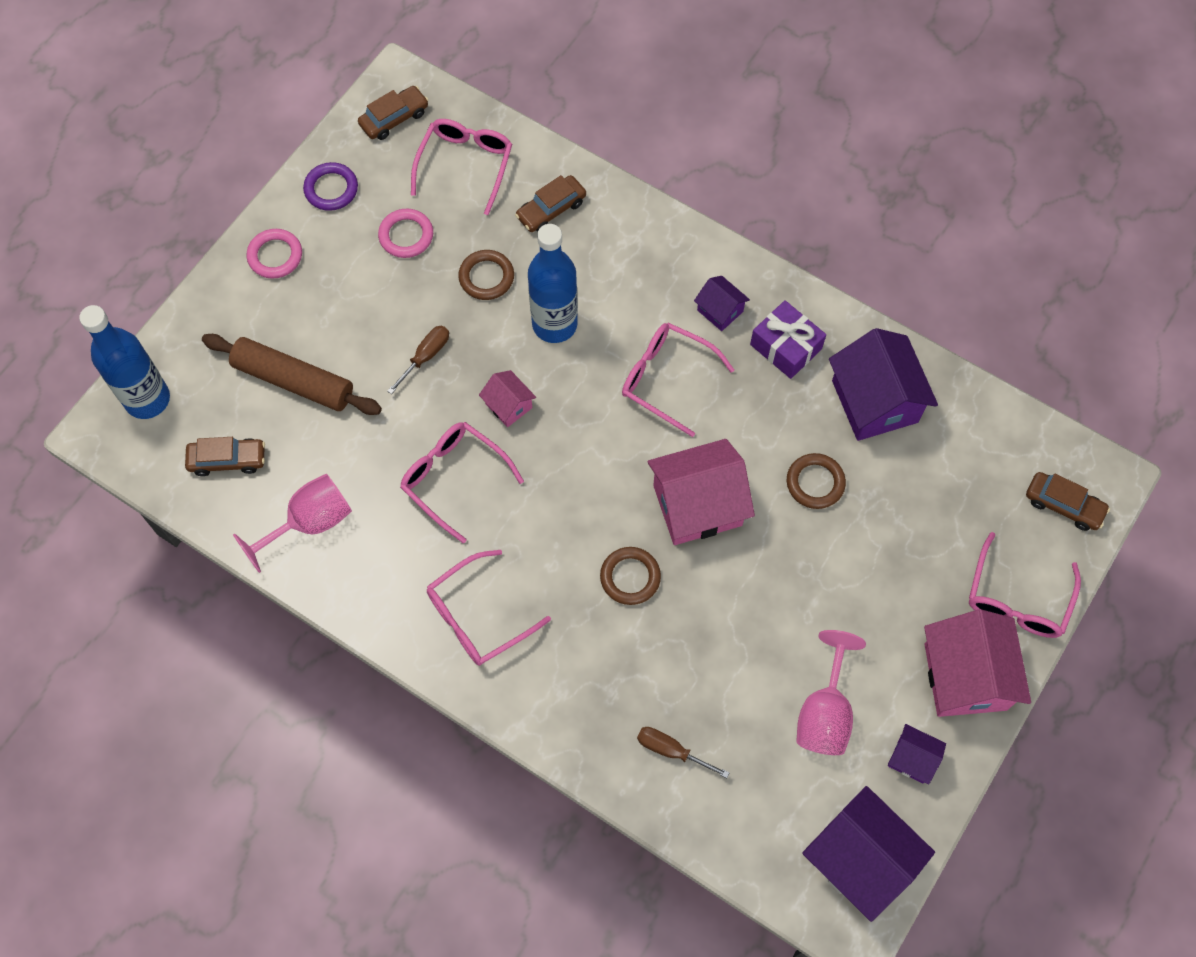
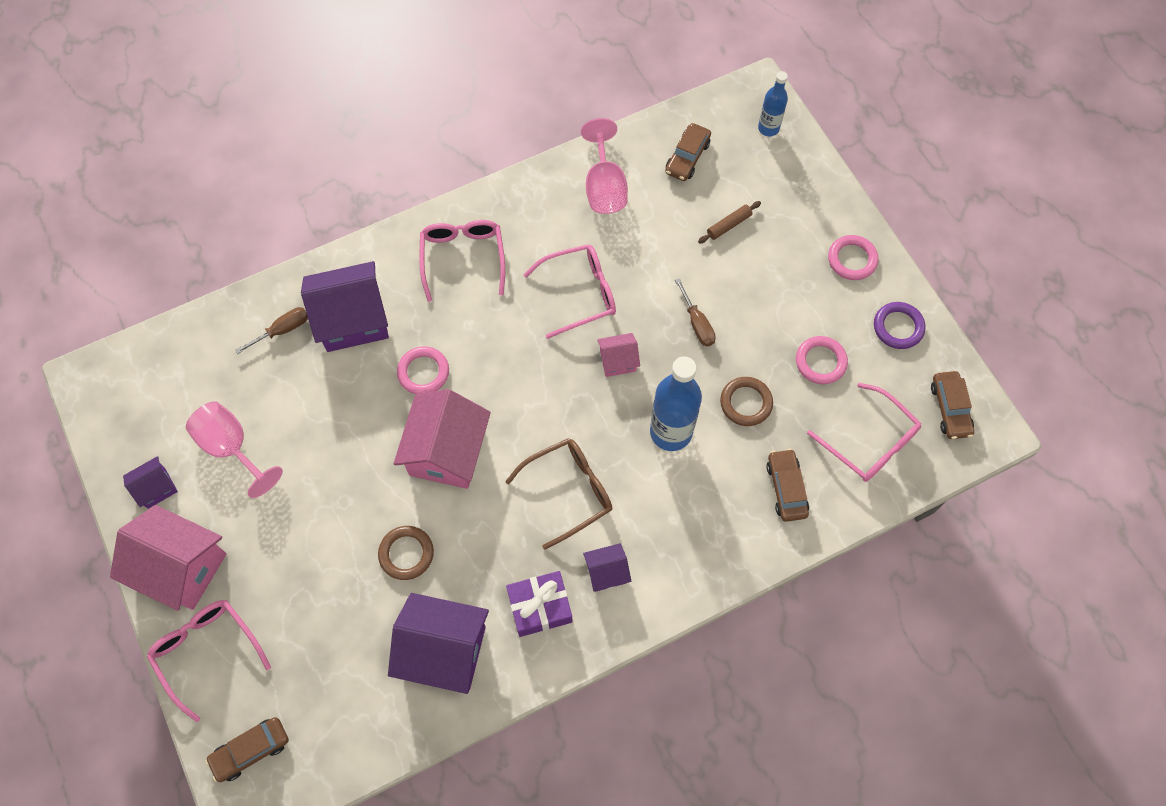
camera: 120 degrees right, 0 degrees up
blue bottle [79,305,170,419] -> blue bottle [758,71,788,136], size x0.57
brown rolling pin [202,334,382,415] -> brown rolling pin [698,201,761,243], size x0.46
brown ring [600,547,661,605] -> pink ring [397,346,449,395]
pink glasses [622,323,734,437] -> brown glasses [505,438,612,550]
purple house [802,786,935,922] -> purple house moved to [301,261,389,352]

